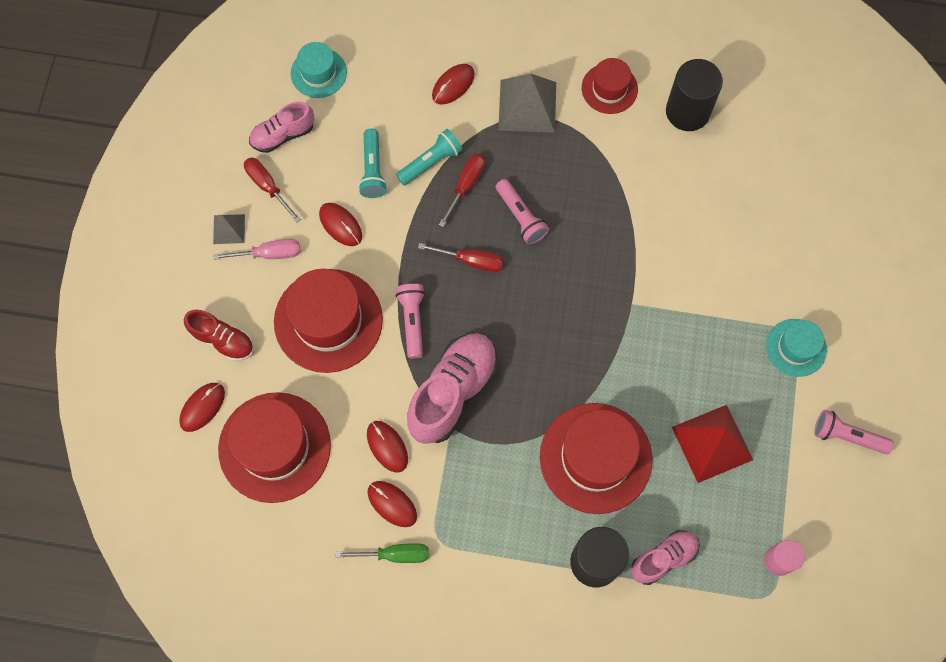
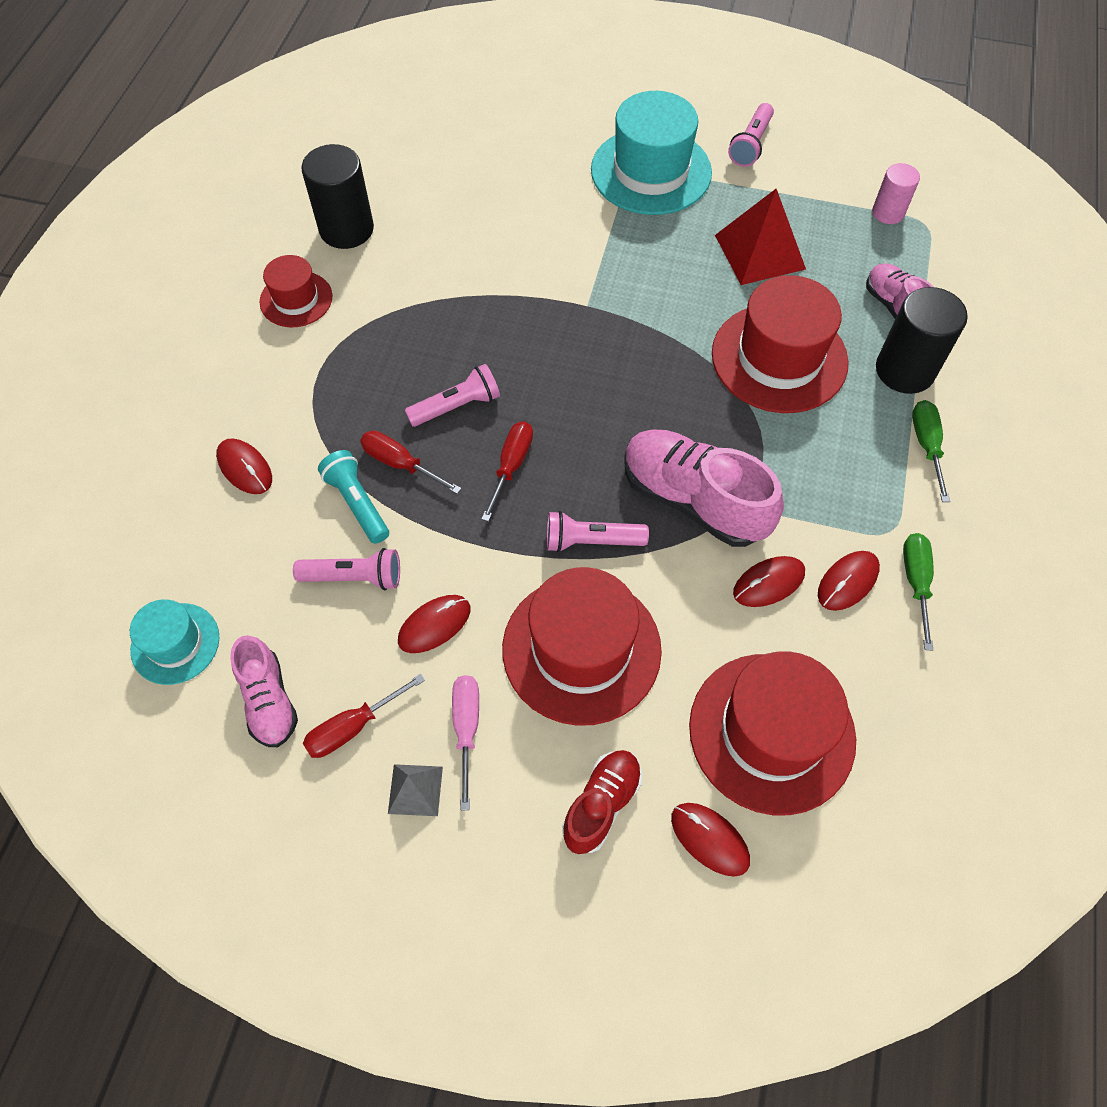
camera: 85 degrees left, 10 degrees down
turquoise flashlight [358,128,387,198] -> pink flashlight [293,548,400,590]
grey pyramid [498,73,556,133] -> none
turquoise hat [766,319,827,377] -> turquoise hat [591,91,712,215], size x1.81
none -> green screwdriver [912,400,950,502]

